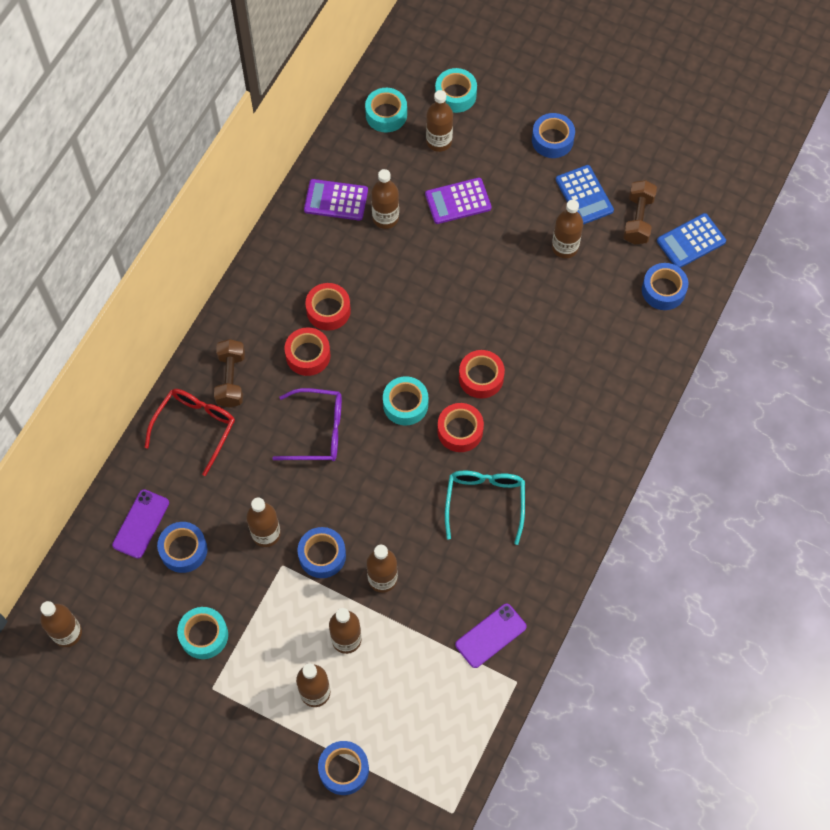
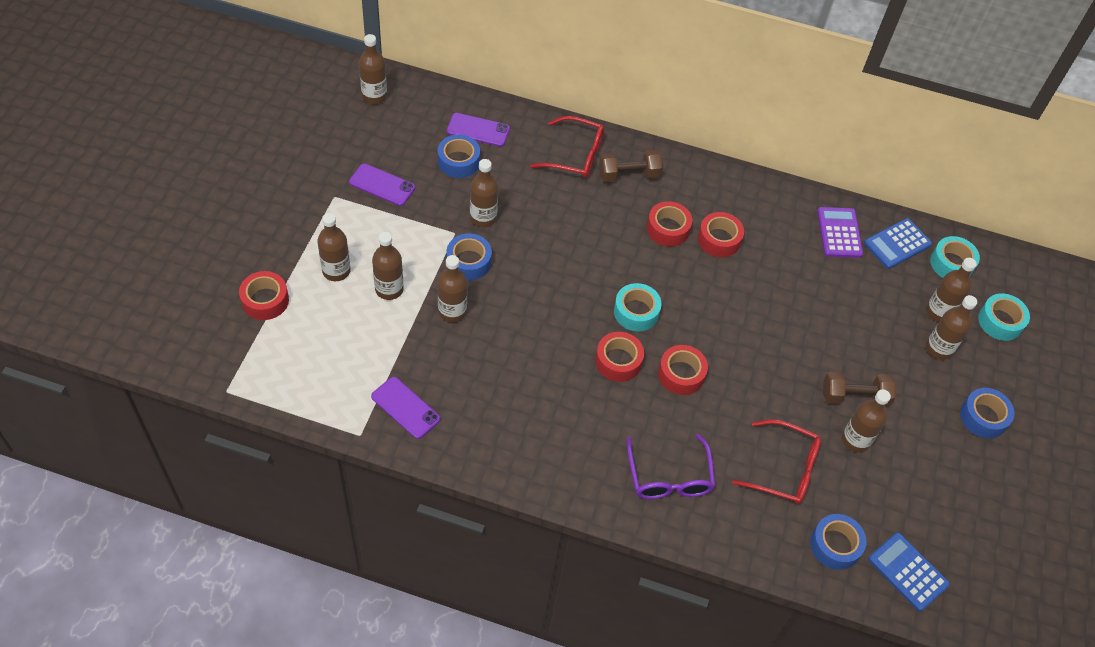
camera: 75 degrees right, 10 degrees down
turquoise tape [177,607,228,659] -> purple phone [349,164,415,206]
purple glasses [272,388,342,461] -> purple glasses moved to [627,434,715,499]
blue tape [318,741,369,795] -> red tape [239,271,289,320]
brown bottle [371,169,399,229] -> brown bottle moved to [926,295,977,360]
purple calculator [425,178,492,224] -> none
turquoise glasses [445,471,525,545] -> none
blue calculator [556,165,614,225] -> blue calculator moved to [864,218,932,269]
brown dumbbell [623,180,657,244] -> brown dumbbell moved to [823,371,896,406]
none -> red glasses [732,419,821,504]

